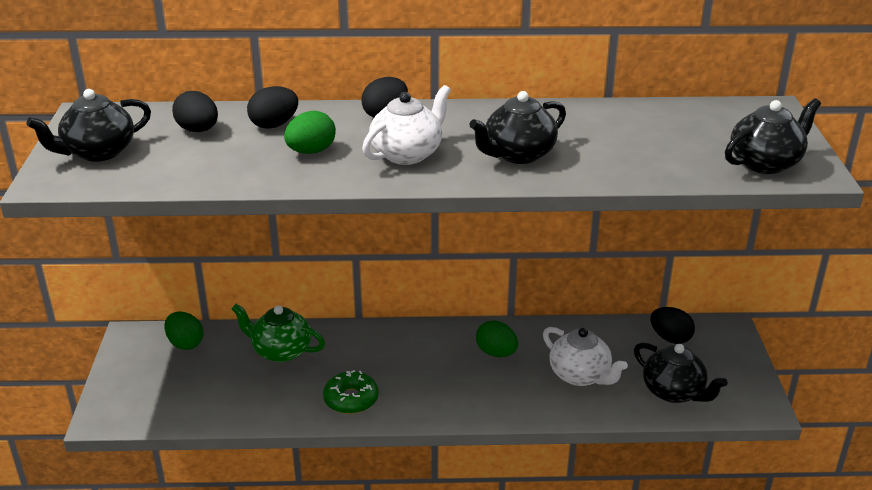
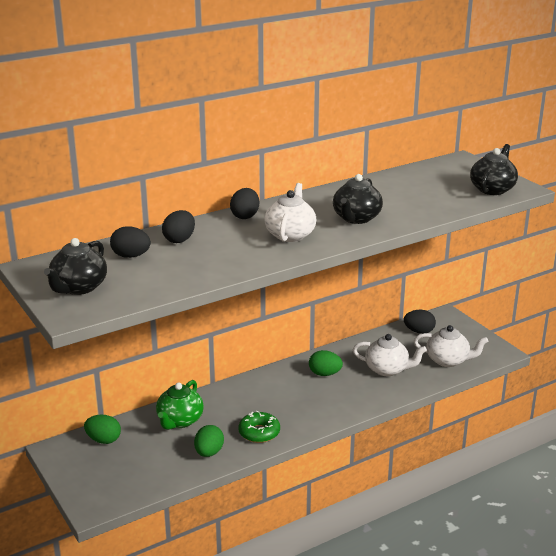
camera: 30 degrees left, 5 degrees down
green teapot [231,304,325,362] -> green teapot turned 60 degrees counterclockwise [156,380,204,430]
green egg [284,111,336,154] -> green egg moved to [194,425,224,457]
black teapot [634,342,728,403] -> white teapot [414,325,488,367]

